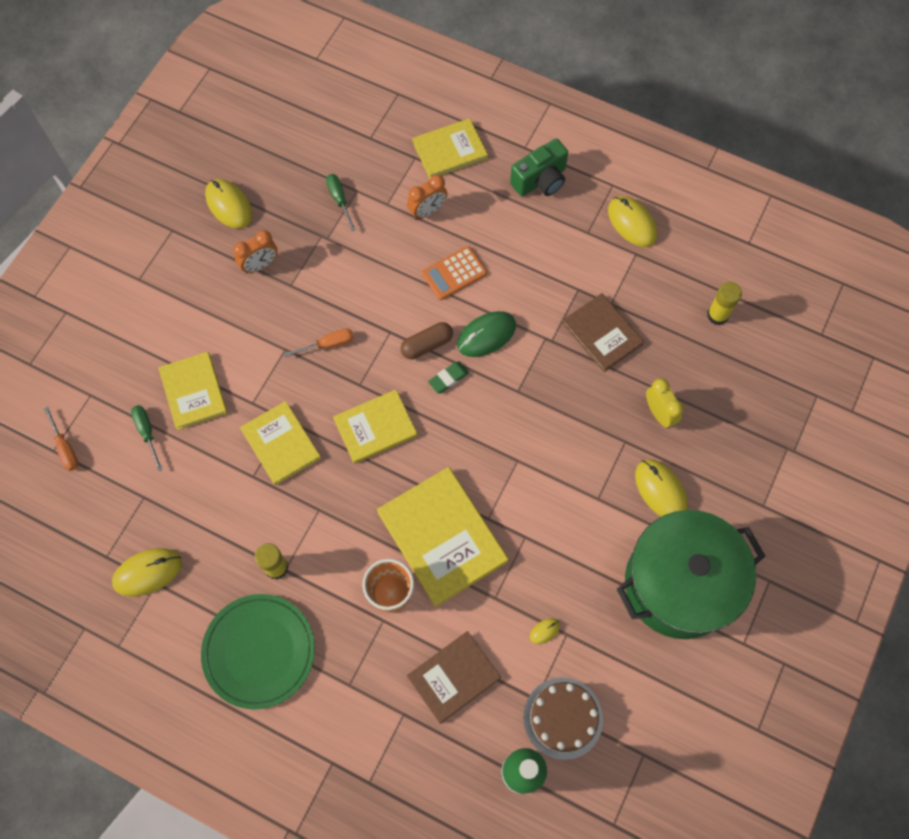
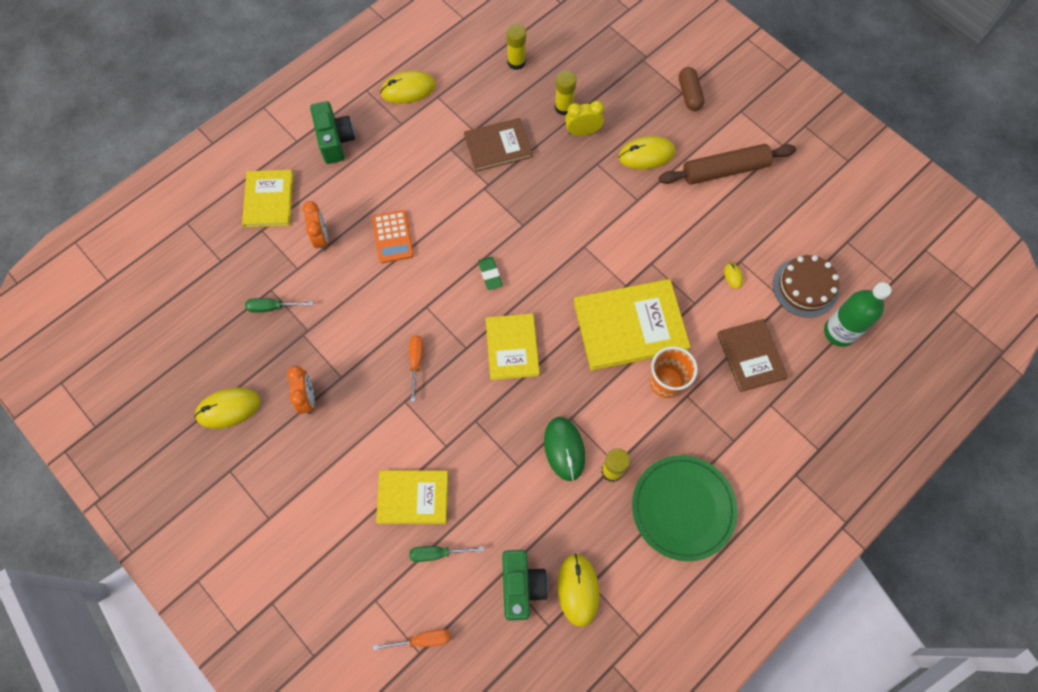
camera: 70 degrees left, 0 degrees up
yellow book [240,401,321,485] -> none
brown capsule [401,322,453,359] -> brown capsule moved to [679,67,704,111]
green mouse [457,311,516,357] -> green mouse moved to [544,417,585,481]
green pot [617,510,765,639] -> brown rolling pin [659,144,796,184]
none -> green camera [502,550,548,621]
none -> yellow glue stick [555,71,577,116]

